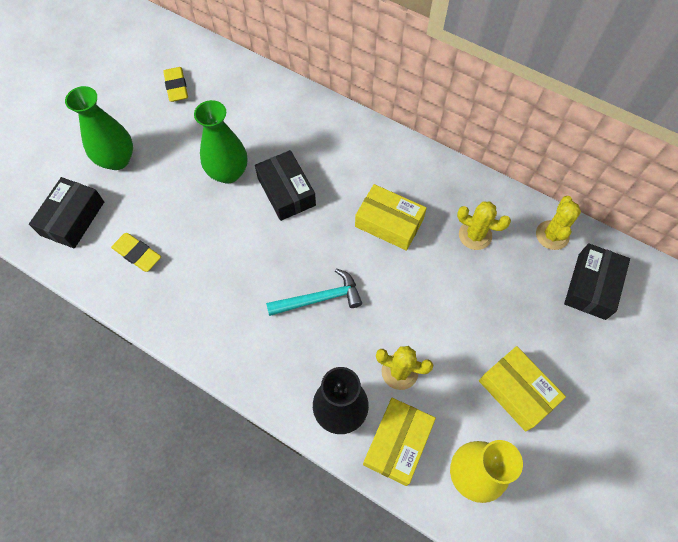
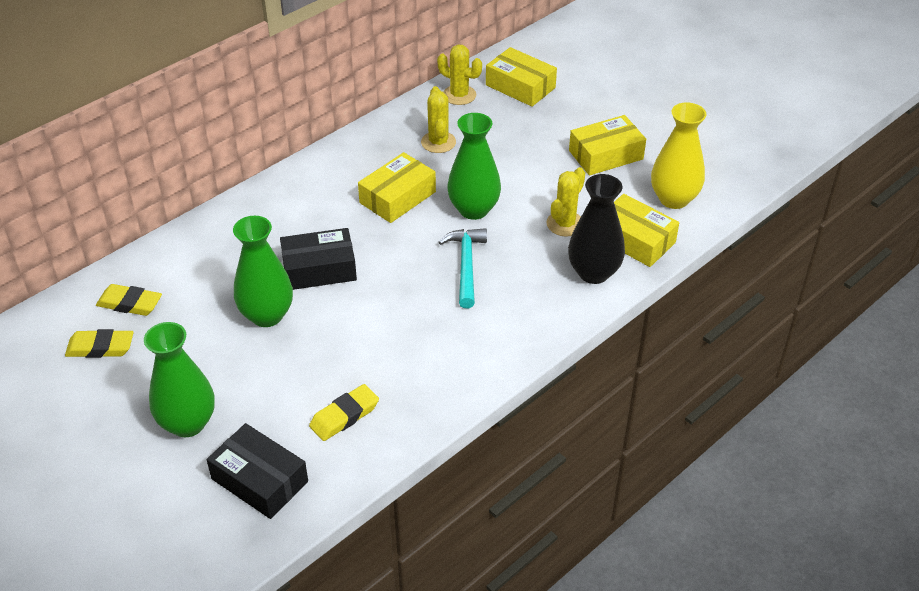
camera: 75 degrees left, 20 degrees down
yellow cactus [457,202,511,250] -> yellow cactus turned 45 degrees counterclockwise [421,86,456,153]
black box [564,243,630,320] -> yellow box [486,47,557,107]
none -> yellow eraser [96,284,162,316]
none -> green vase [447,113,501,220]

